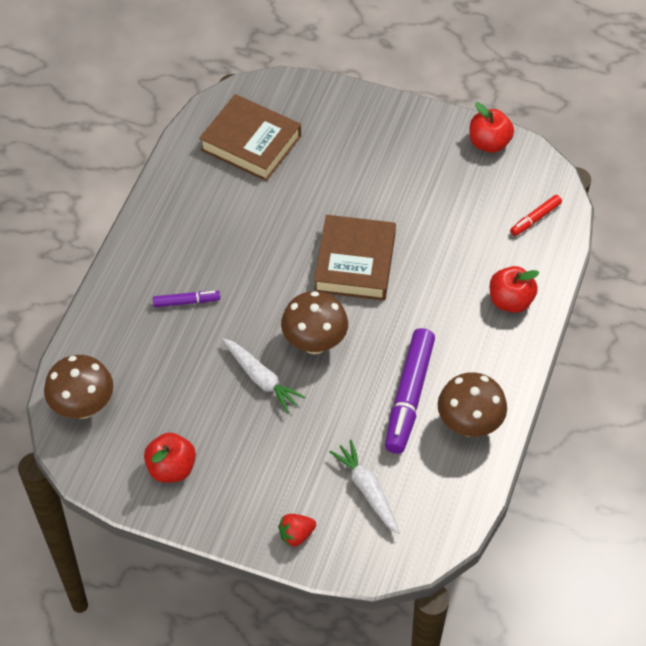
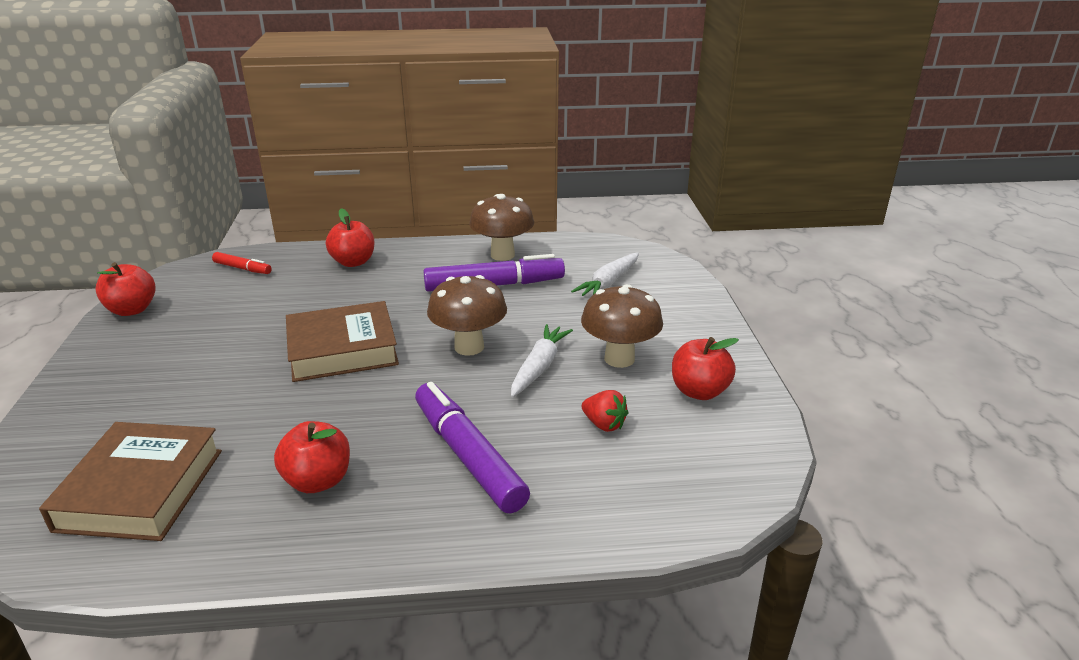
camera: 115 degrees left, 25 degrees down
brown mushroom [44,355,113,419] -> brown mushroom moved to [581,284,663,368]
purple marker [153,291,220,307] -> purple marker [415,382,530,514], size x1.98
red strawberry [278,514,316,547] -> red strawberry moved to [582,390,628,432]
none -> red apple [274,421,350,493]

